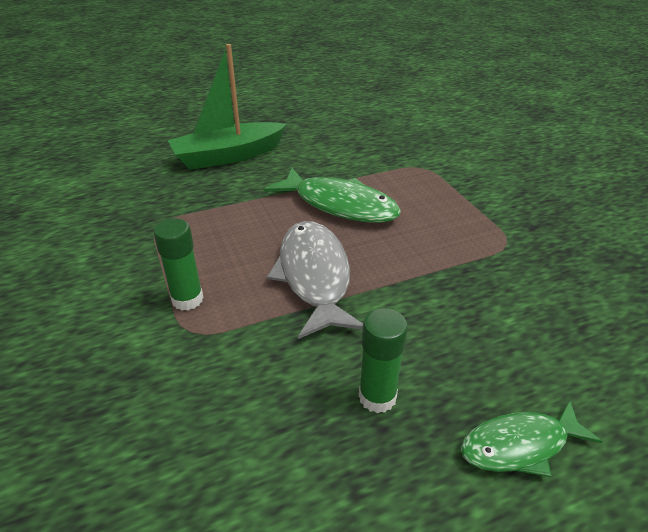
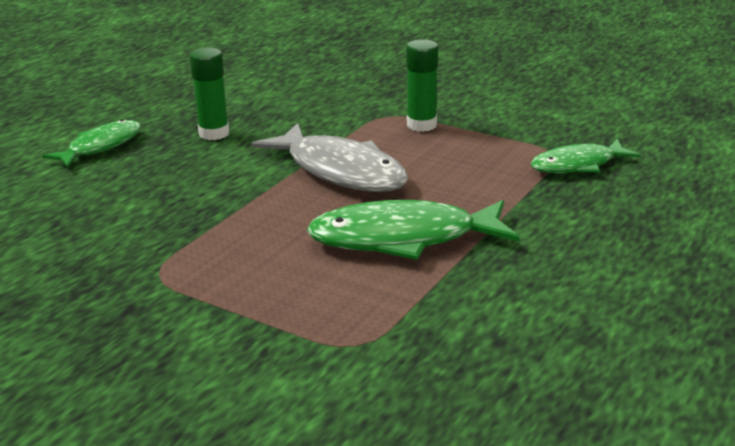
camera: 145 degrees right, 10 degrees down
green boat [167,44,287,170] -> none
none -> green fish [530,139,641,173]

